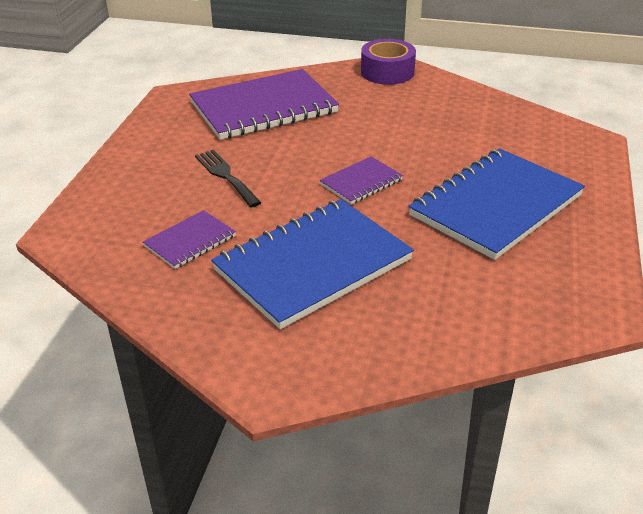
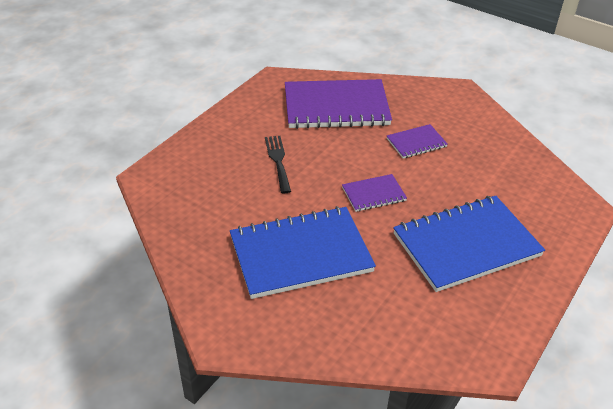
camera: 20 degrees right, 5 degrees up
purple notebook [143,210,236,269] -> purple notebook moved to [387,124,448,159]
purple tape [361,39,416,85] -> none

